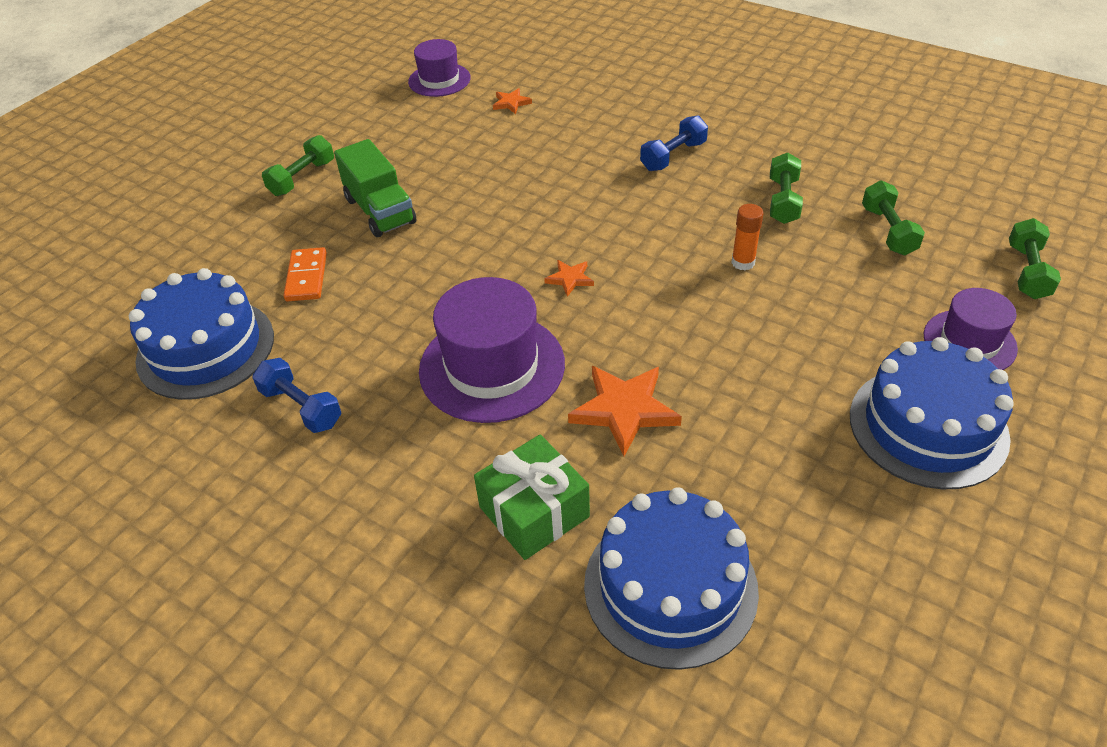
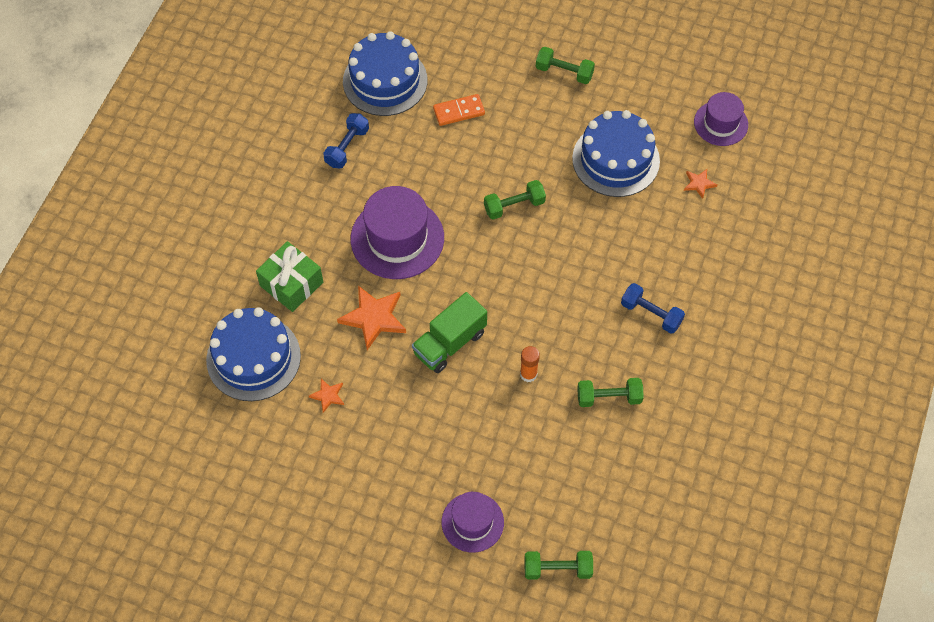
camera: 75 degrees right, 15 degrees up
green truck [334,139,417,237] -> green truck moved to [412,292,487,373]
orange star [544,260,594,297] -> orange star moved to [309,378,344,413]
blue cake [850,337,1014,489] -> blue cake moved to [572,110,660,197]
green dumbbell [862,181,925,255] -> green dumbbell moved to [484,180,546,220]

